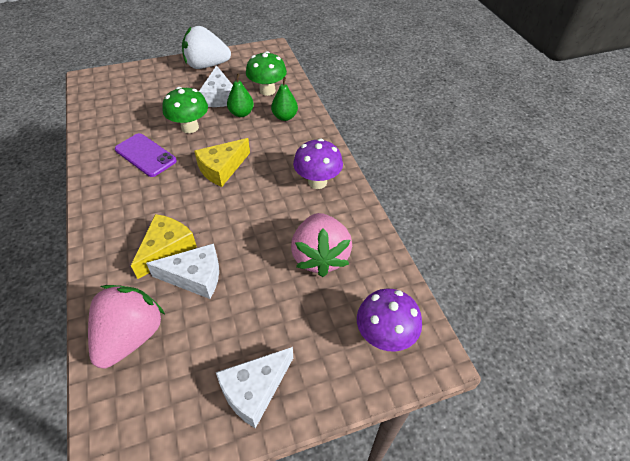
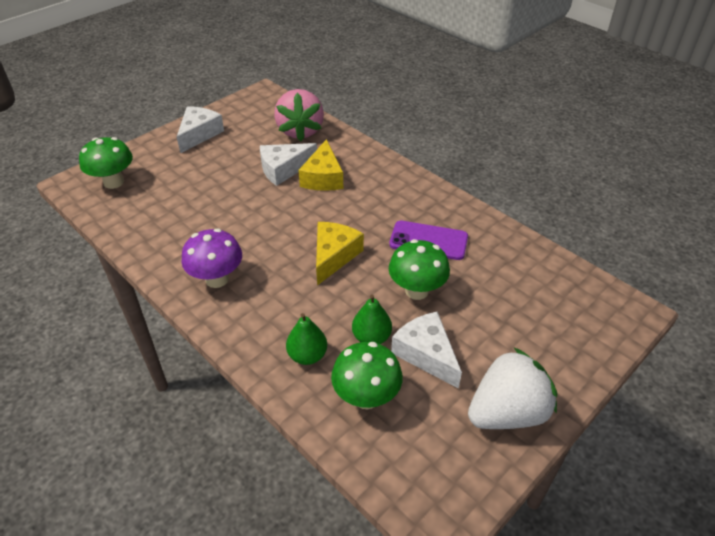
camera: 155 degrees right, 5 degrees down
pink strawberry [291,213,352,277] -> none
purple mushroom [357,289,422,351] -> green mushroom [79,137,133,189]

